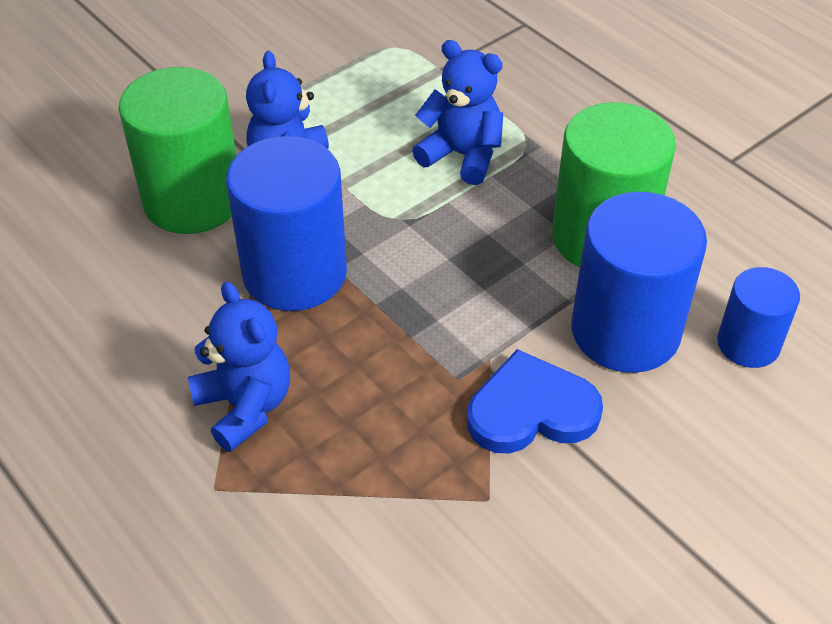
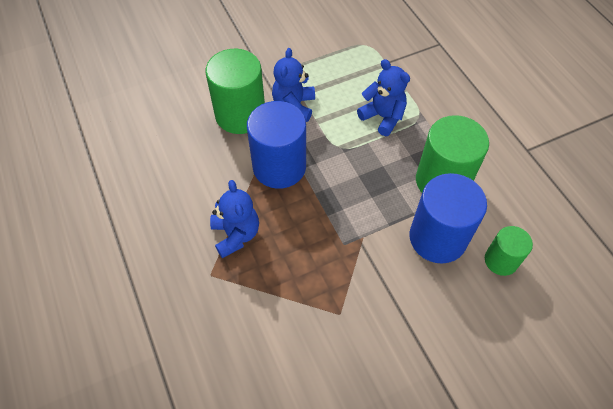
camera: 15 degrees right, 10 degrees up
blue heart [467,349,603,453] -> none
blue cylinder [717,267,800,368] -> green cylinder [485,226,533,276]

